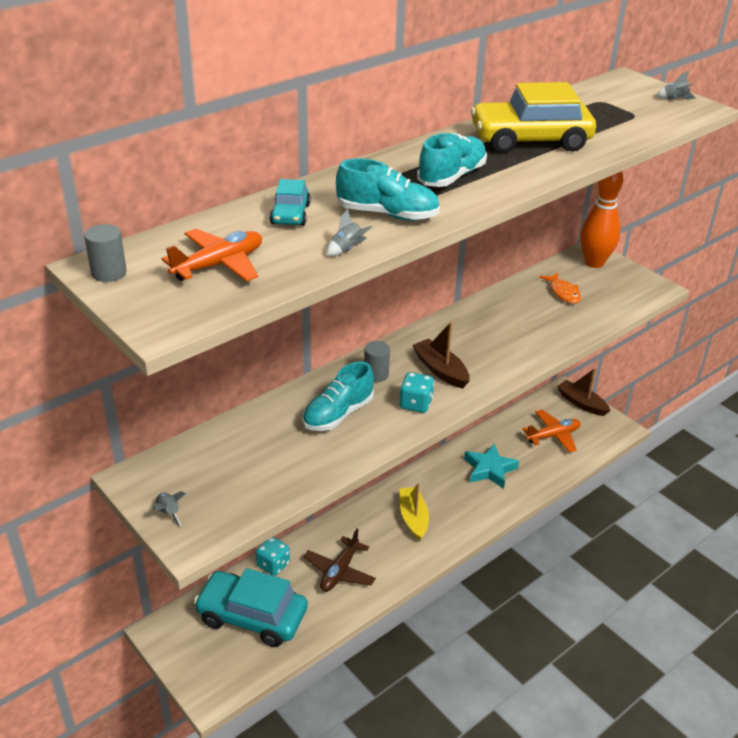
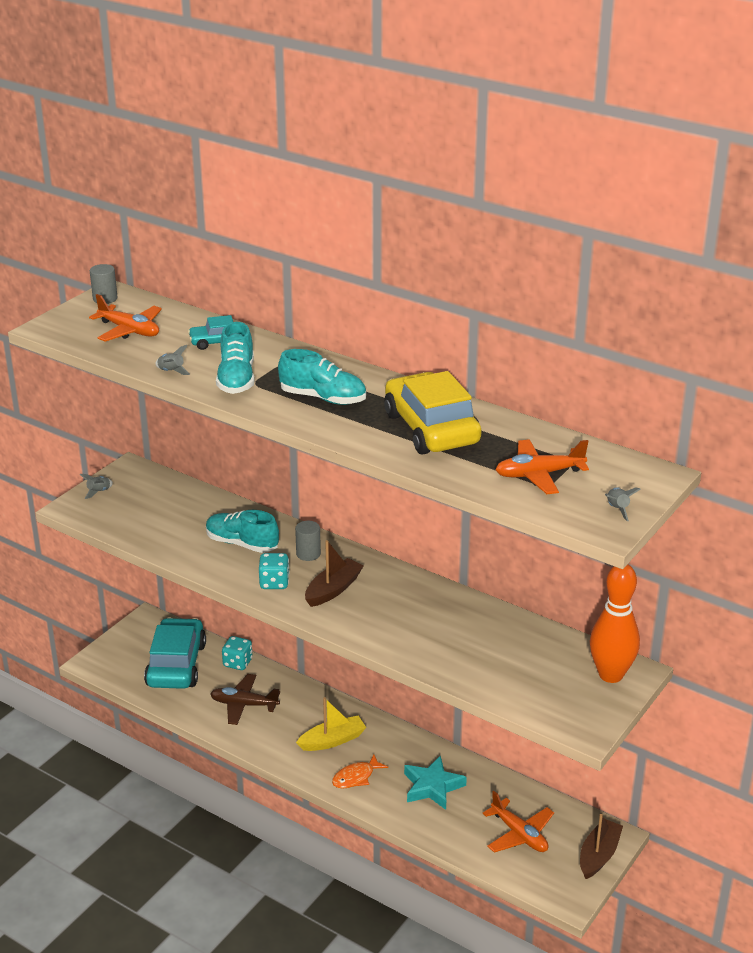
camera: 75 degrees right, 5 degrees down
orange fish [539,273,581,304] -> orange fish moved to [332,755,388,789]
none -> orange plane [495,439,589,494]

